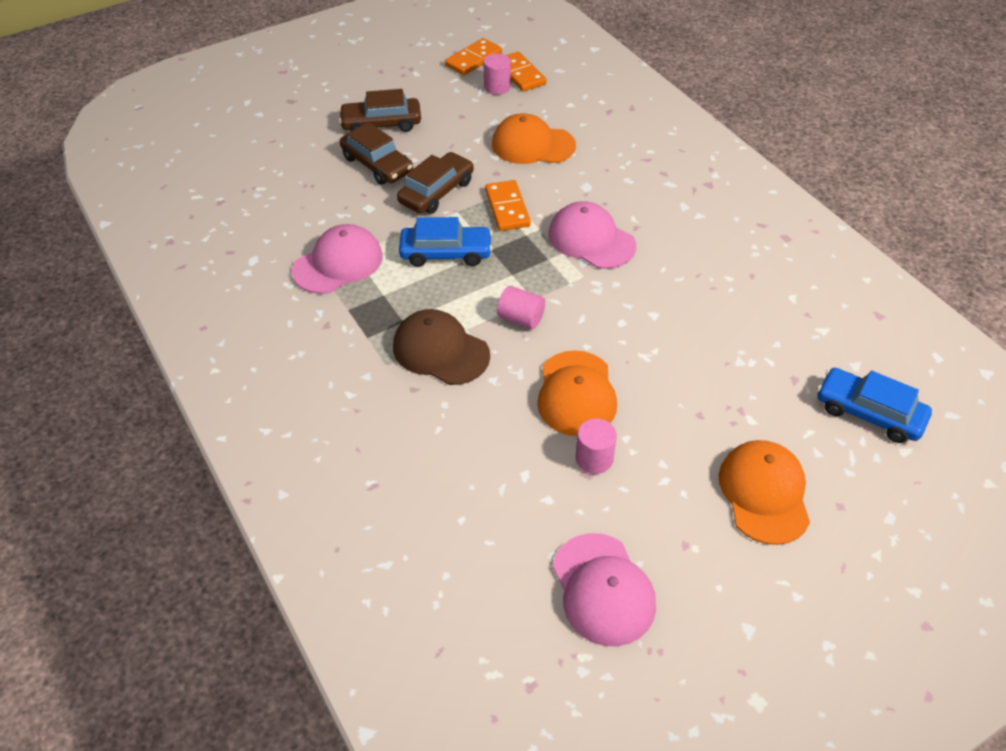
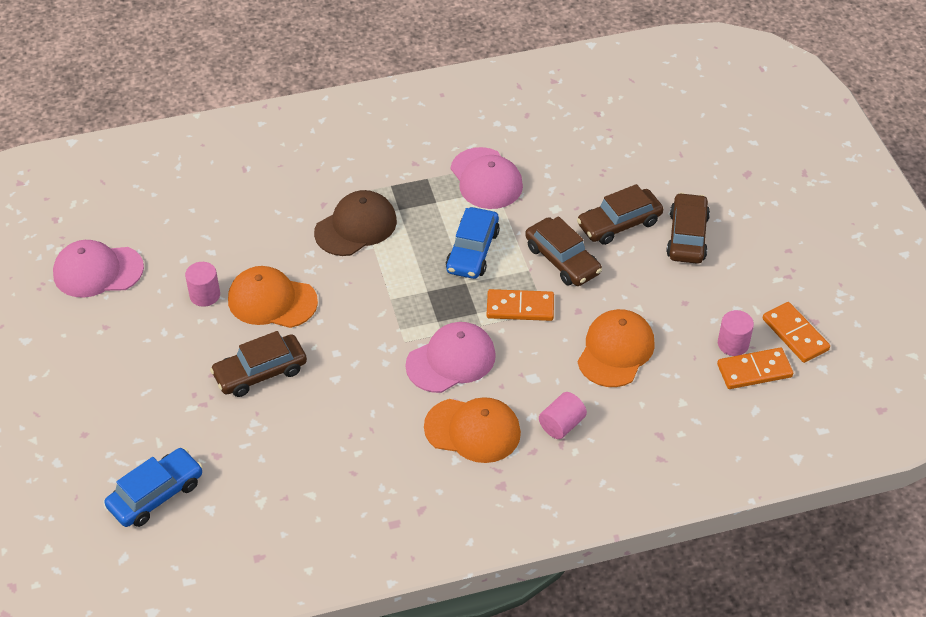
camera: 105 degrees right, 0 degrees up
pink cylinder [497,286,545,329] -> pink cylinder moved to [539,392,587,439]
orange cap [719,440,810,545] -> orange cap moved to [424,397,521,463]
none -> brown car [210,331,307,397]

